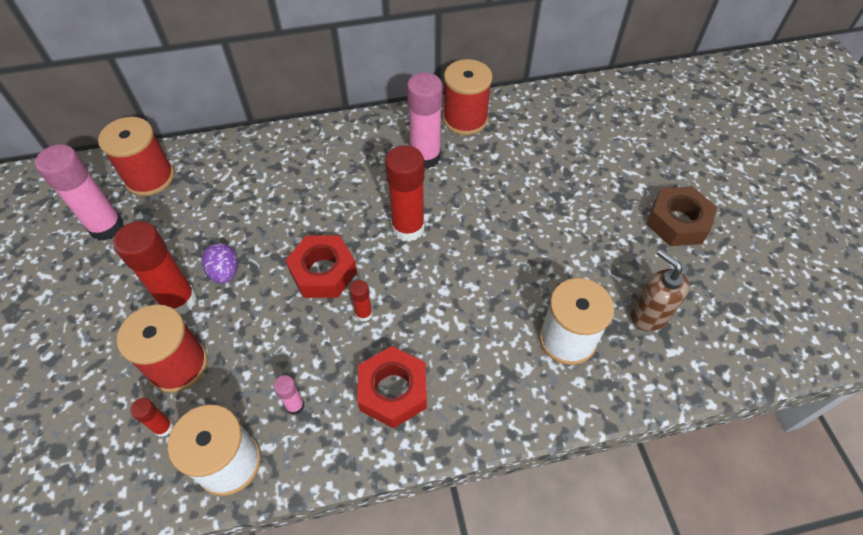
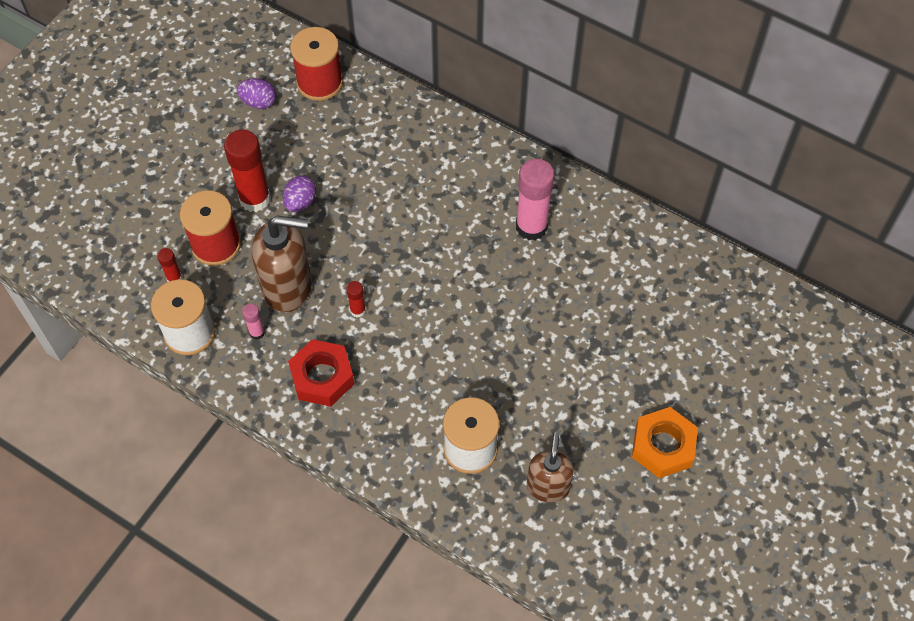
camera: 45 degrees right, 5 degrees up
pink glue stick [35,144,124,241] -> purple egg [237,78,276,109]
red nut [286,235,357,298] -> none
red glue stick [385,145,425,242] -> none
red spool [443,59,493,135] -> none
brown nut [646,186,717,246] -> orange nut [632,407,698,478]
none -> brown soap dispenser [252,216,312,312]

